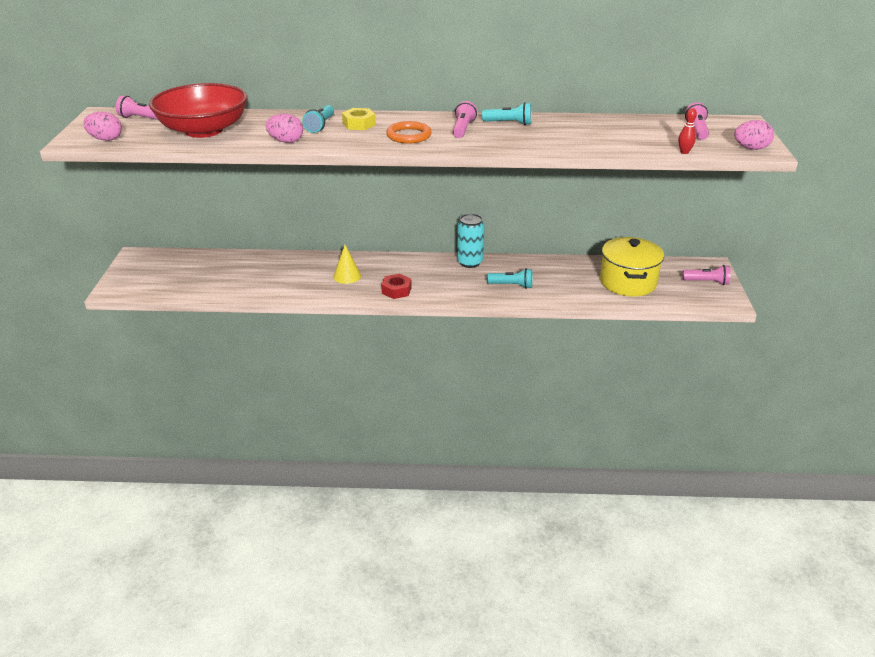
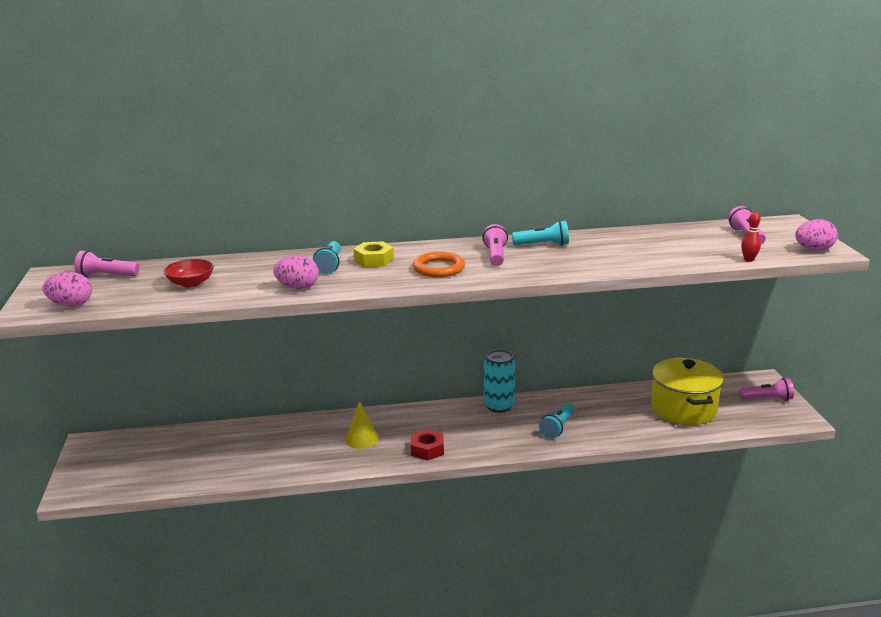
camera: 10 degrees left, 10 degrees down
red bowl [149,83,248,138] -> red bowl [163,259,214,287], size x0.43
turquoise flashlight [487,268,533,289] -> turquoise flashlight turned 120 degrees clockwise [539,404,574,439]

